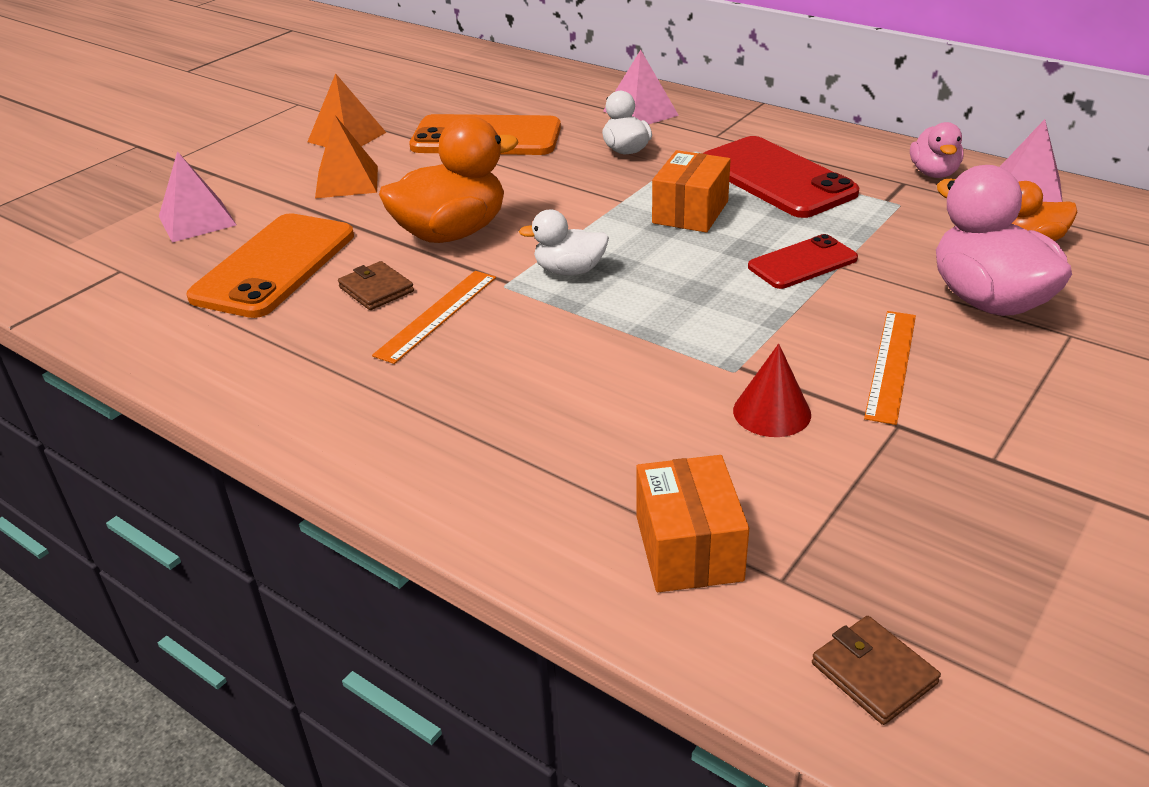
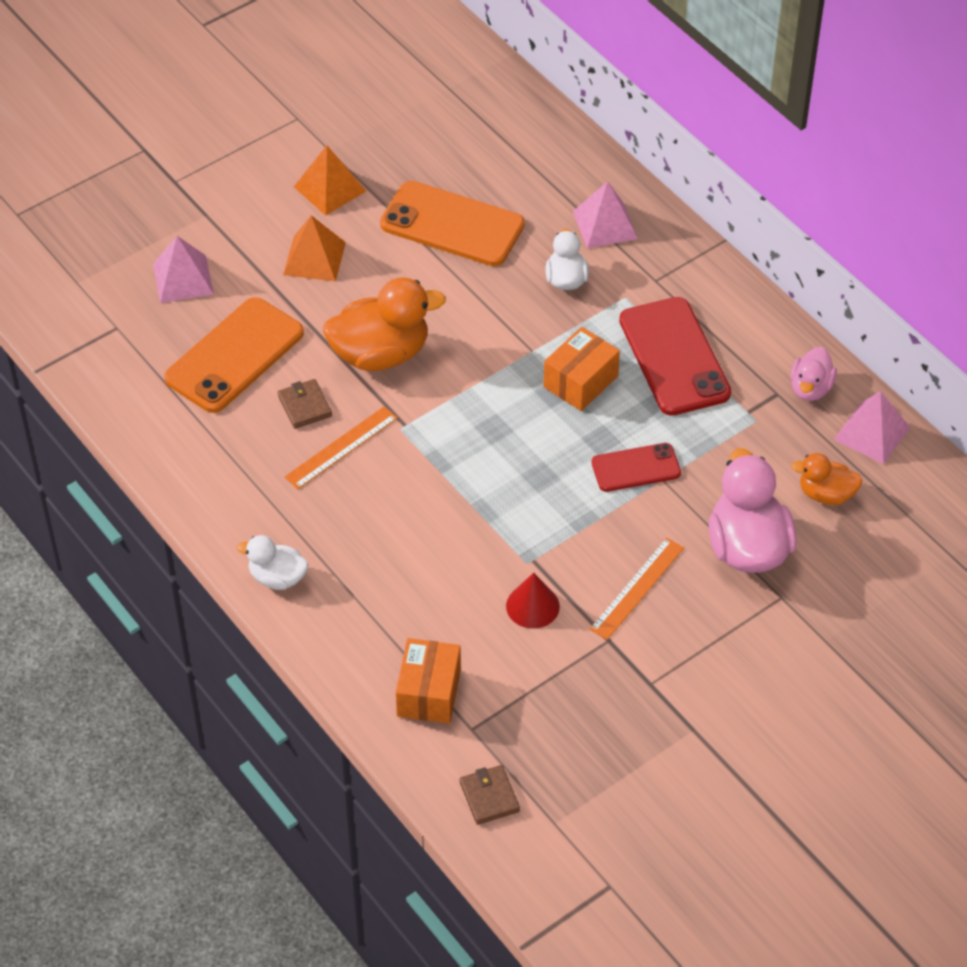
camera: 15 degrees right, 15 degrees up
white duck [519,209,609,276] -> white duck moved to [237,535,308,590]

